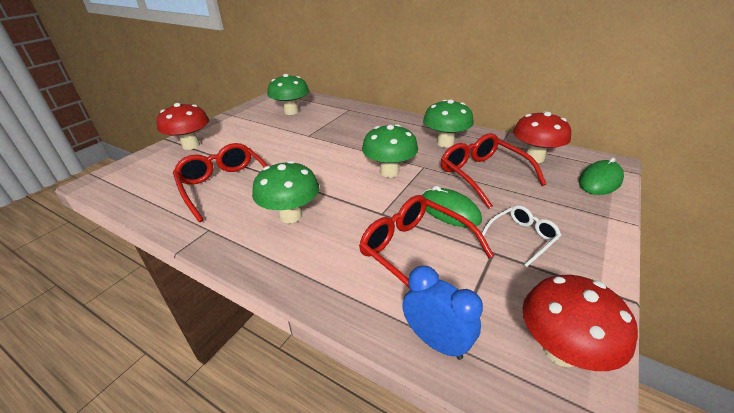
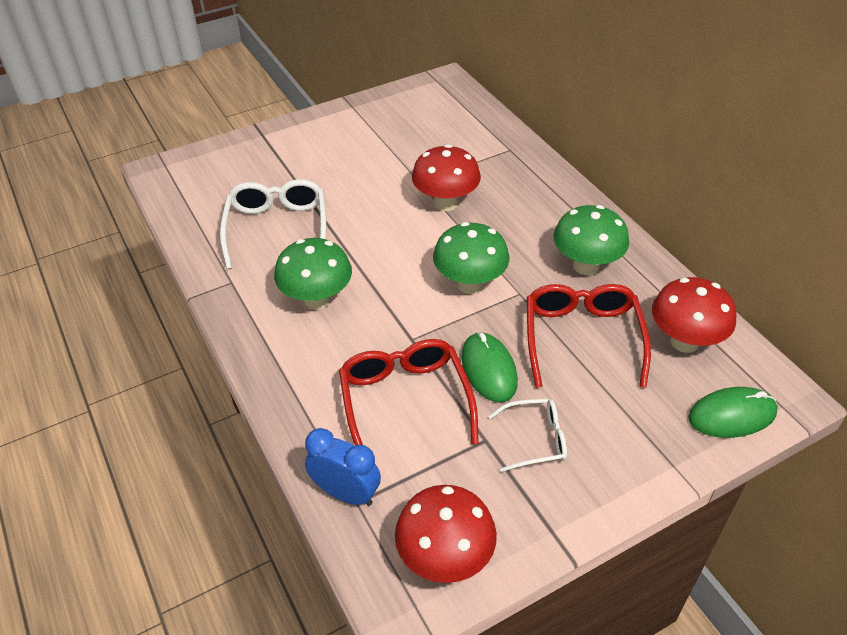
camera: 30 degrees right, 10 degrees up
red mushroom [157,103,209,150] -> red mushroom moved to [412,144,481,211]
red glasses [173,143,268,222] -> white glasses [220,179,327,269]
green mushroom [267,74,309,115] -> none
blue clock [402,266,483,360] -> blue clock turned 45 degrees counterclockwise [305,428,381,506]

